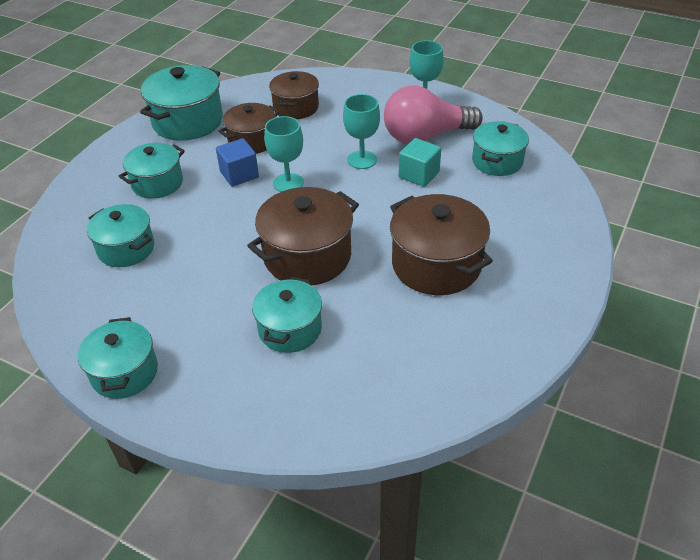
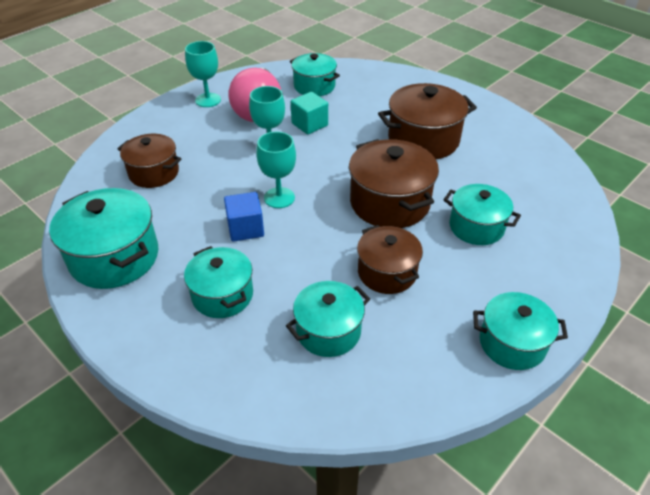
camera: 75 degrees left, 0 degrees up
brown pot [218,103,280,154] -> brown pot moved to [357,225,423,294]

